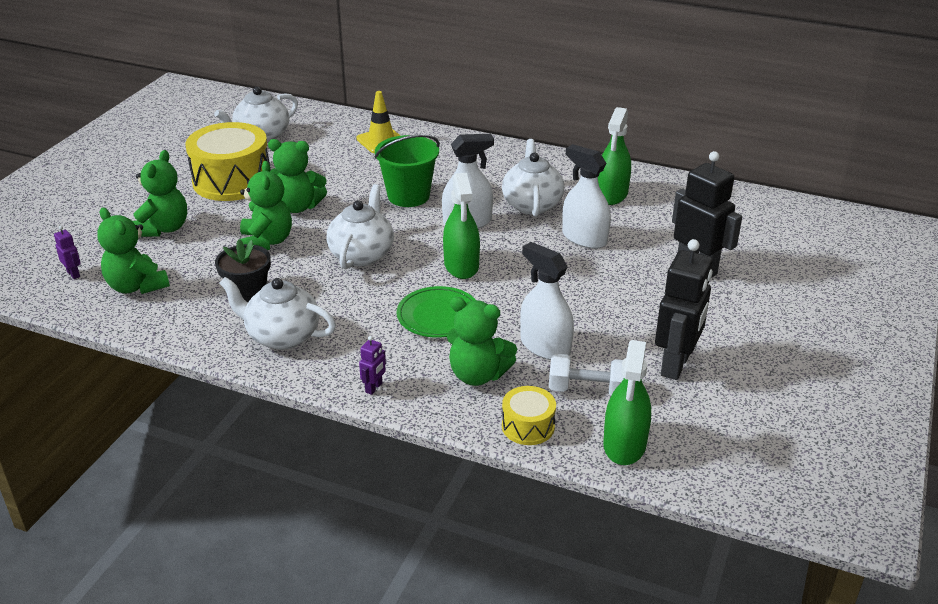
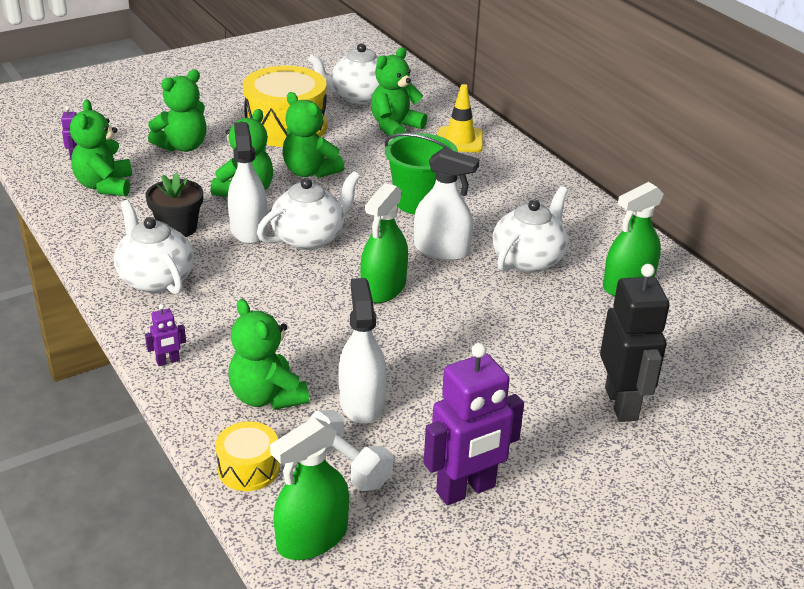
camera: 35 degrees right, 0 degrees up
green plate [397,286,476,338] -> none
white spray bottle [562,144,611,249] -> white spray bottle moved to [228,122,268,244]
black robot [655,239,713,380] -> purple robot [424,343,524,505]
none -> green teddy bear [371,47,427,139]

